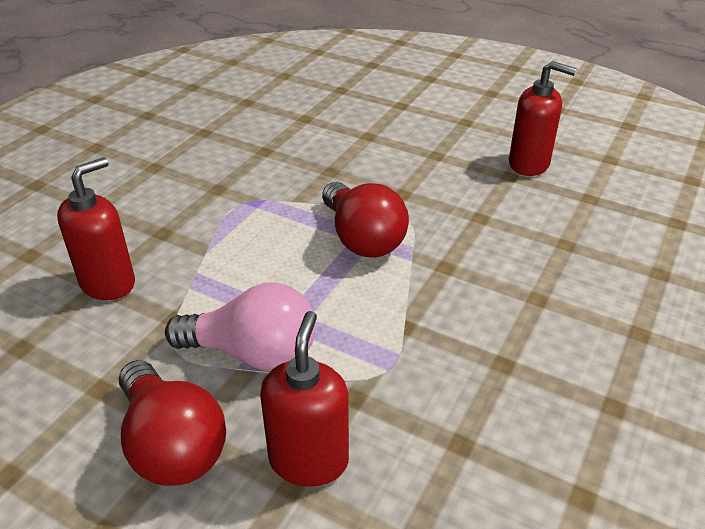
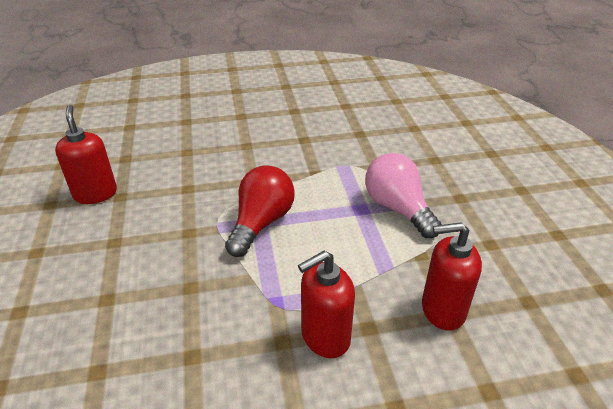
camera: 130 degrees left, 0 degrees up
red light bulb [119,360,226,486] -> none
red soap dispenser [260,311,349,487] -> red soap dispenser moved to [298,251,355,358]

